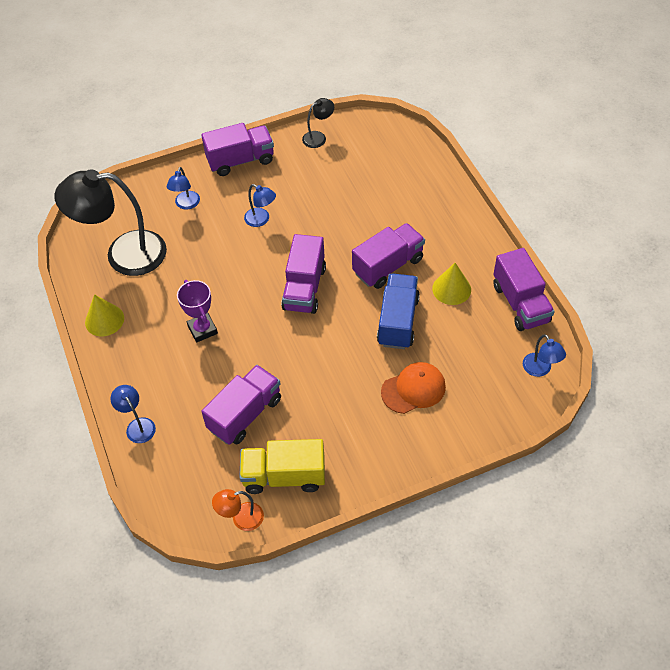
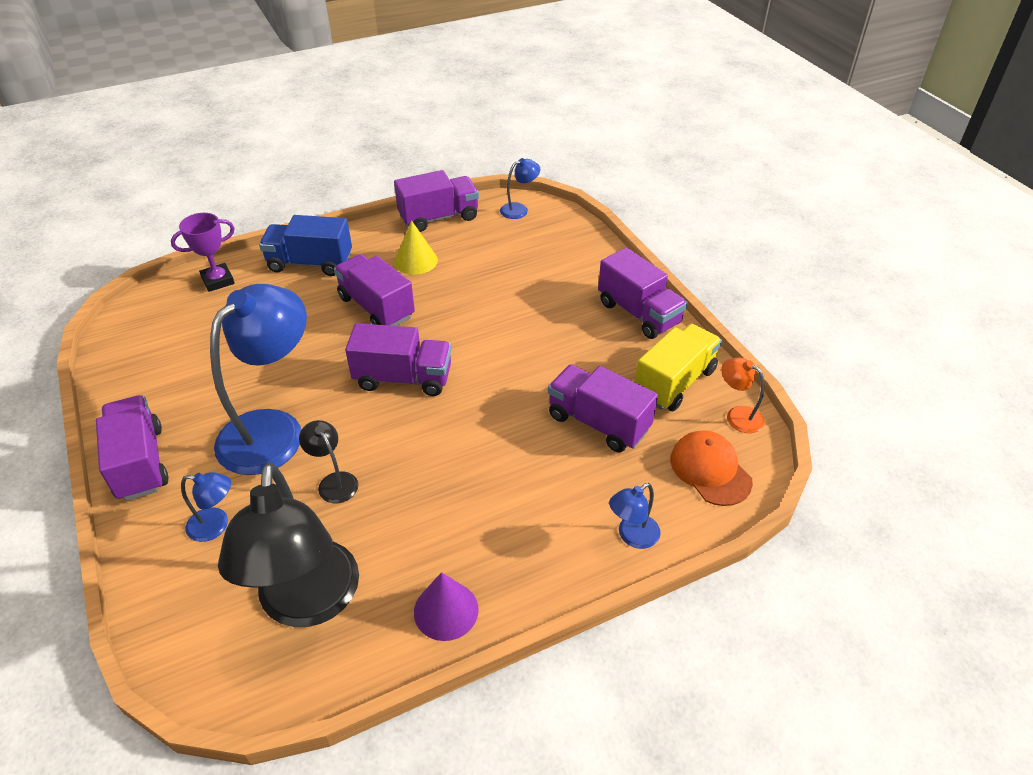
camera: 95 degrees left, 10 degrees down
yellow cone [85,294,124,337] -> purple cone [414,572,479,641]
purple trophy [177,280,218,343] -> purple trophy moved to [171,213,235,292]
orange lamp [212,489,264,531] -> orange lamp turned 150 degrees clockwise [721,358,765,433]
yellow truck [239,439,325,494] -> yellow truck turned 135 degrees counterclockwise [635,324,722,411]
blue lamp [244,184,276,227] -> blue lamp [210,284,307,475], size x2.27
black lamp [302,98,334,148] -> black lamp moved to [299,420,358,503]
blue truck [377,273,420,349] -> blue truck moved to [259,215,352,276]
orange cap [381,362,446,414] -> orange cap moved to [670,430,753,506]
none -> purple truck [598,247,688,339]

